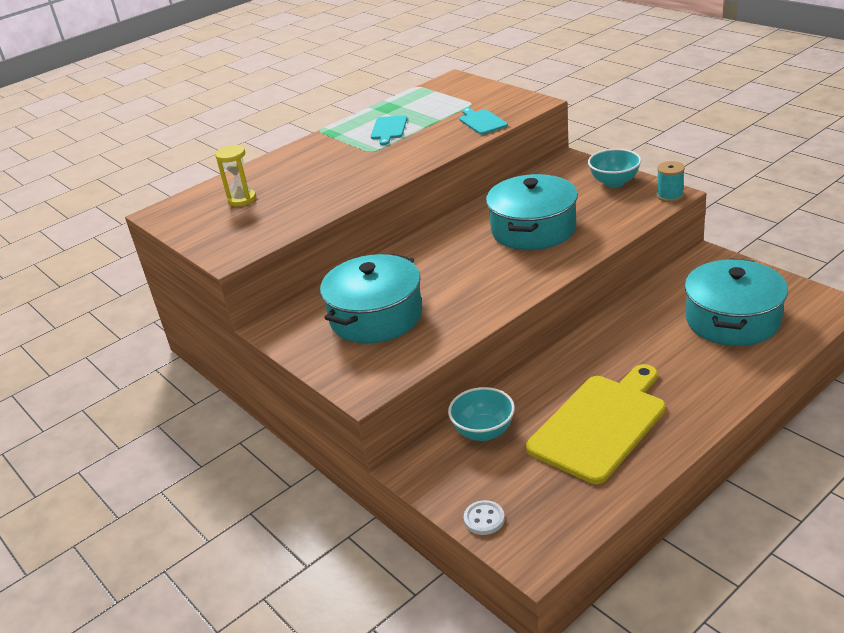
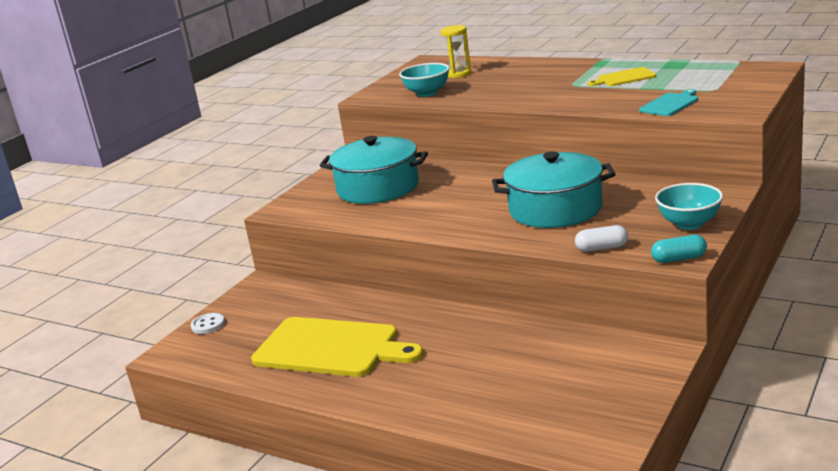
camera: 70 degrees right, 10 degrees down
turquoise cutting board [371,115,407,145] -> yellow cutting board [588,67,656,86]
turquoise bowl [448,387,515,441] -> turquoise bowl moved to [399,63,450,97]
turquoise spool [656,161,685,202] -> turquoise capsule [651,235,707,263]
turquoise pot [685,258,788,346] -> none
none -> white capsule [575,225,628,252]

